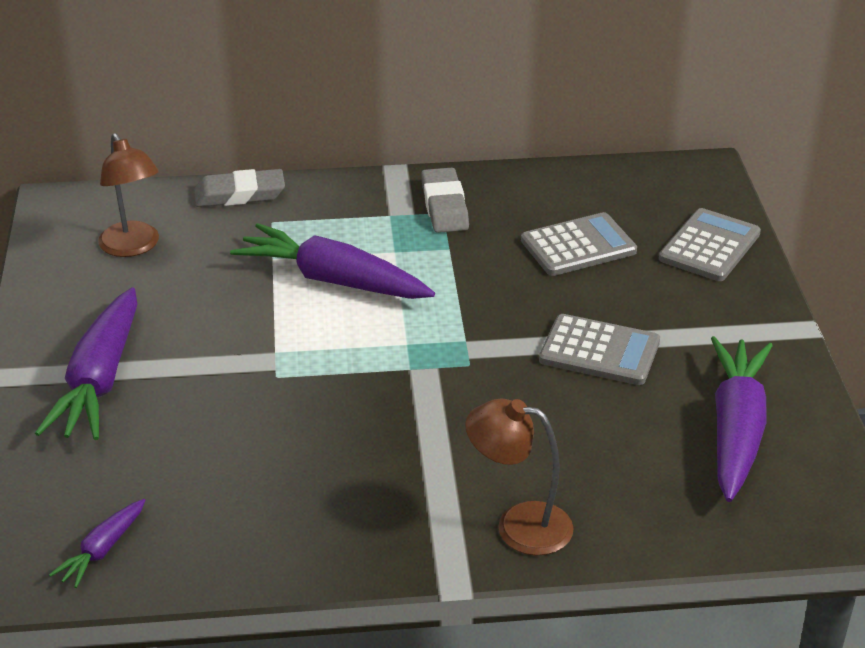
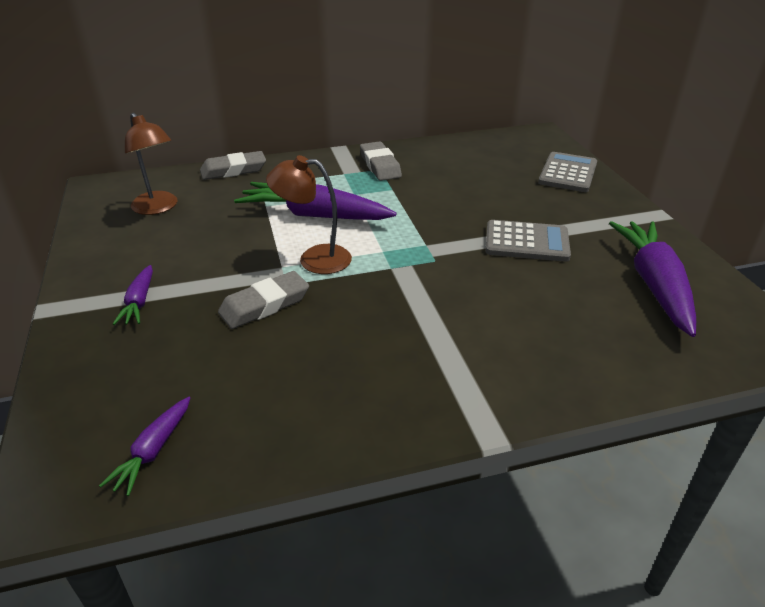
camera: 10 degrees left, 0 degrees up
purple carrot [35,287,137,440] -> purple carrot [113,265,153,325], size x0.49
brown lamp [466,399,574,556] -> brown lamp moved to [266,155,352,274]
grey calculator [521,212,637,276] -> none
none -> grey eraser [218,271,309,329]

